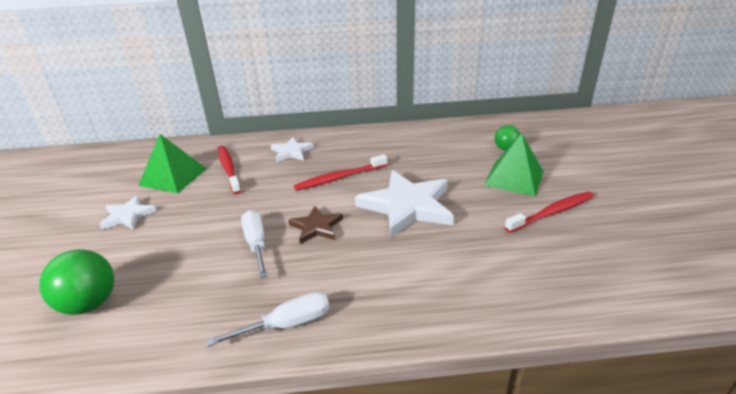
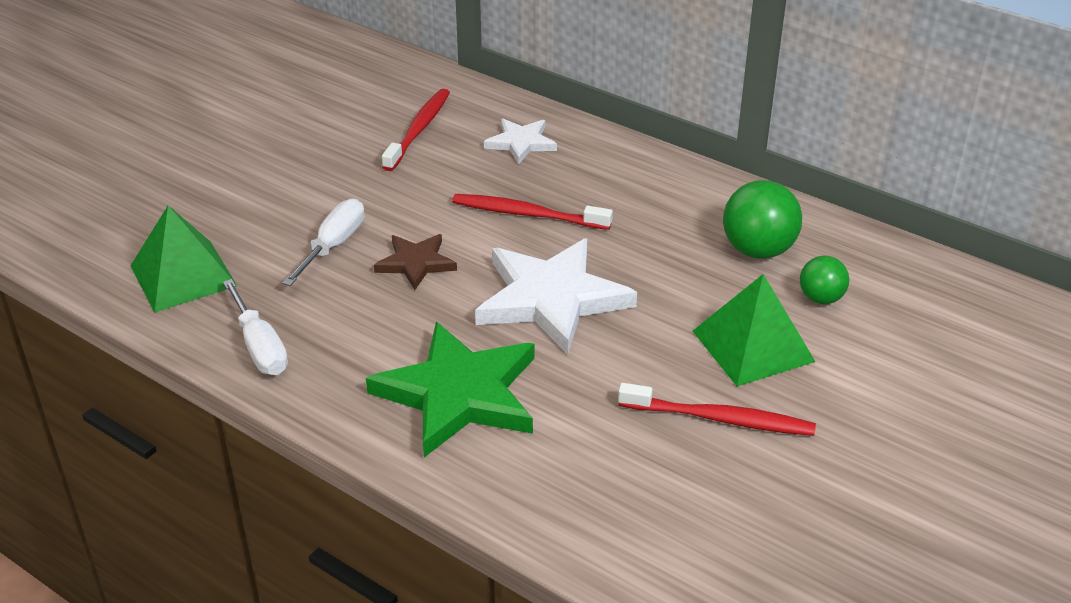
camera: 40 degrees right, 5 degrees up
green ball [39,249,114,315] -> green ball moved to [723,180,802,259]
white star [99,195,157,230] -> none
green pyramid [138,134,207,193] -> green pyramid moved to [131,205,237,313]
white screwdriver [206,292,329,347] -> white screwdriver turned 45 degrees clockwise [223,279,288,375]
none -> green star [366,322,534,457]

